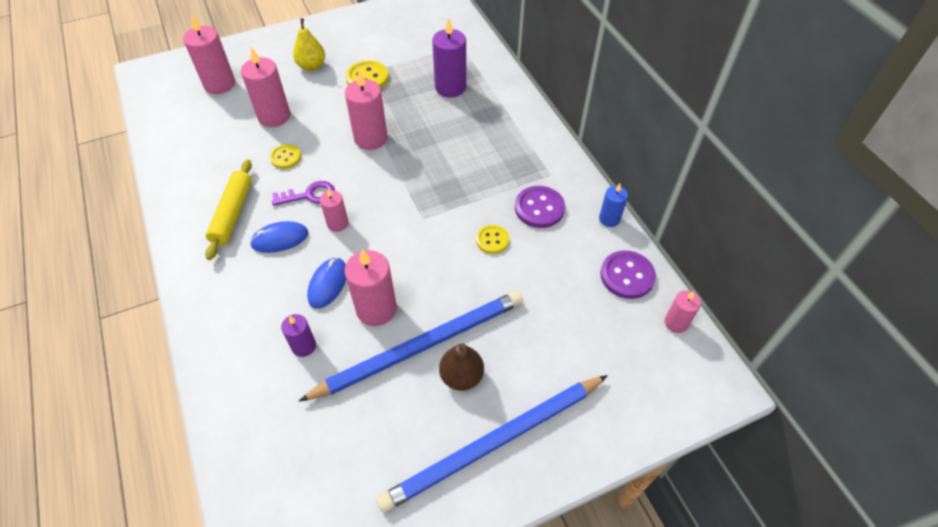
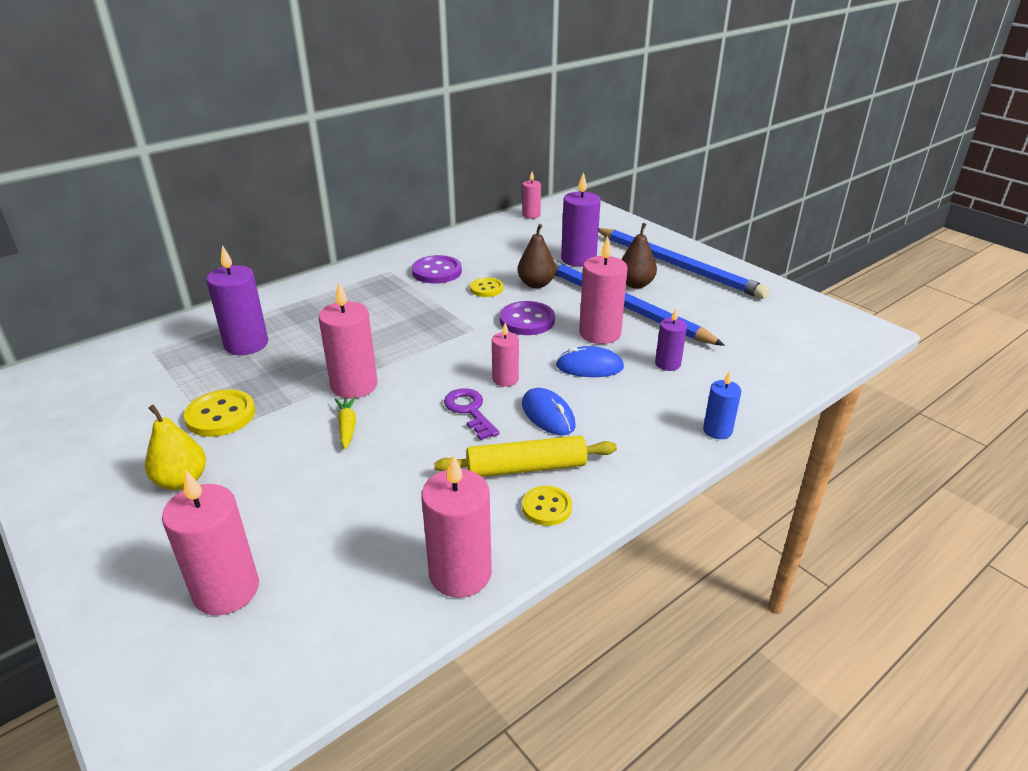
camera: 105 degrees left, 20 degrees down
pink candle [241,47,290,127] -> pink candle moved to [421,454,492,598]
yellow button [270,144,301,169] -> yellow button moved to [522,486,572,526]
blue candle [599,184,628,227] -> blue candle moved to [703,371,741,439]
purple button [600,250,656,299] -> purple button moved to [500,301,555,335]
none -> yellow carrot [335,396,356,449]
none -> brown pear [518,224,556,288]
none -> purple candle [561,172,601,267]

